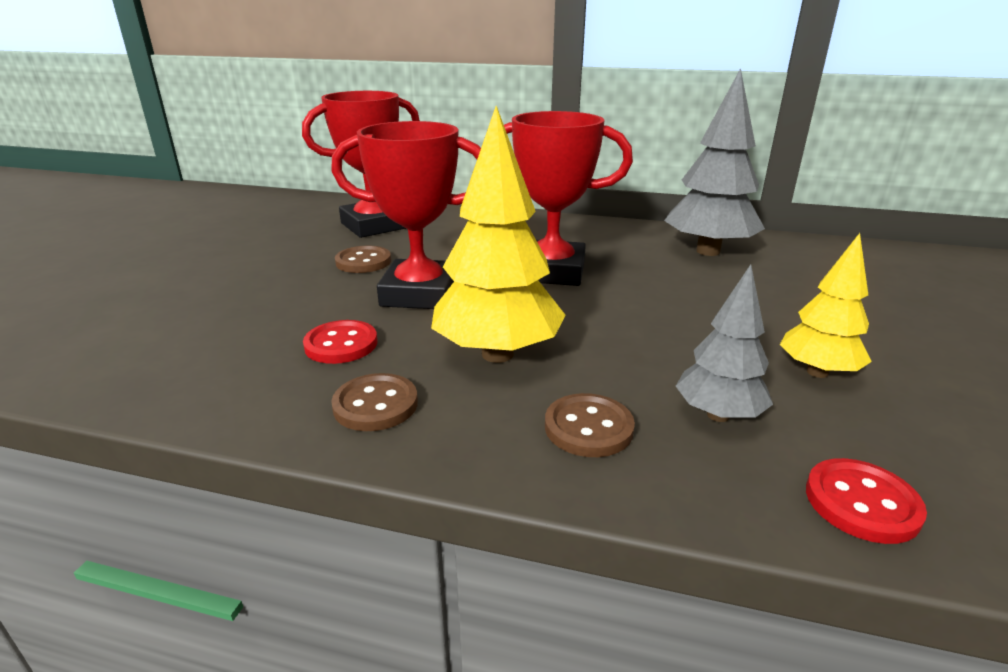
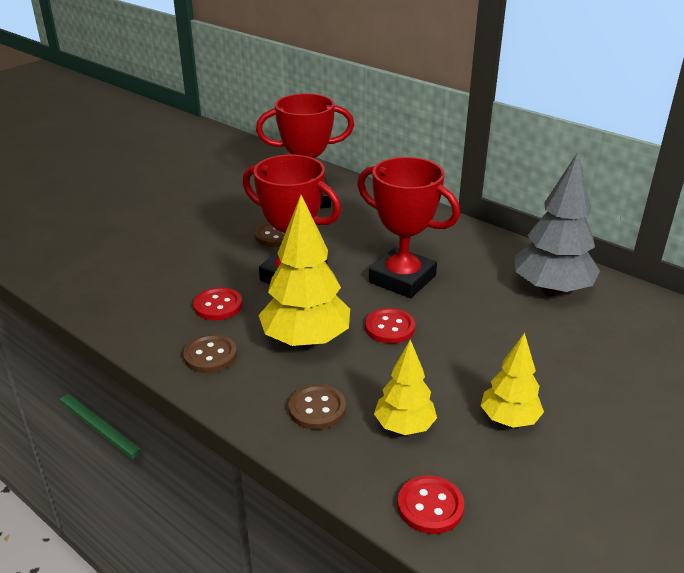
camera: 25 degrees right, 5 degrees up
grey tree [676,264,773,422] -> yellow tree [374,340,437,435]
none -> red button [365,308,415,344]

